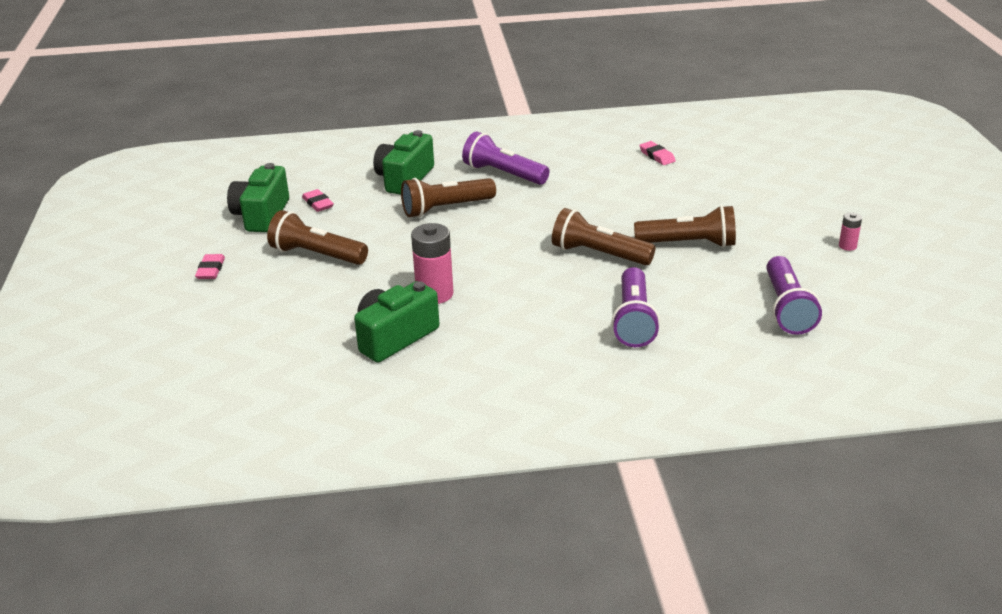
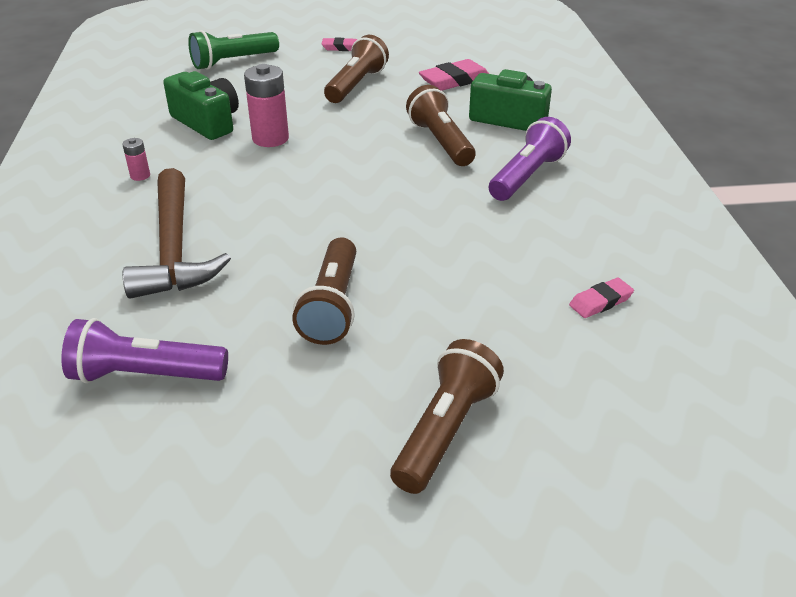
camera: 90 degrees right, 5 degrees up
green camera [227,163,289,232] -> none
pink eraser [302,189,334,212] -> pink eraser [419,59,489,91], size x1.68
brown flashlight [552,208,655,265] -> brown flashlight moved to [390,339,504,494]
purple flashlight [611,267,660,347] -> brown hammer [123,168,231,299]
pink battery [839,212,862,251] -> pink battery moved to [122,138,150,181]
none -> green flashlight [188,30,279,70]

